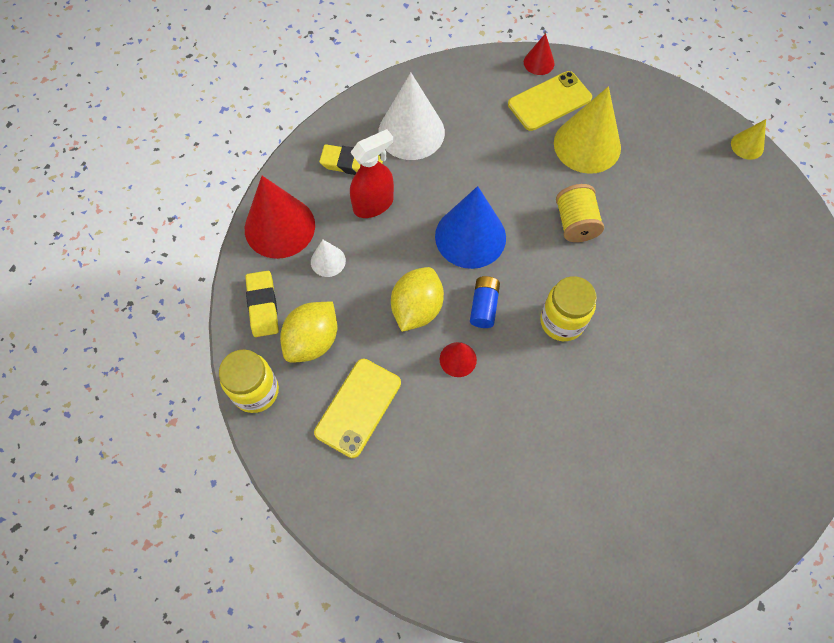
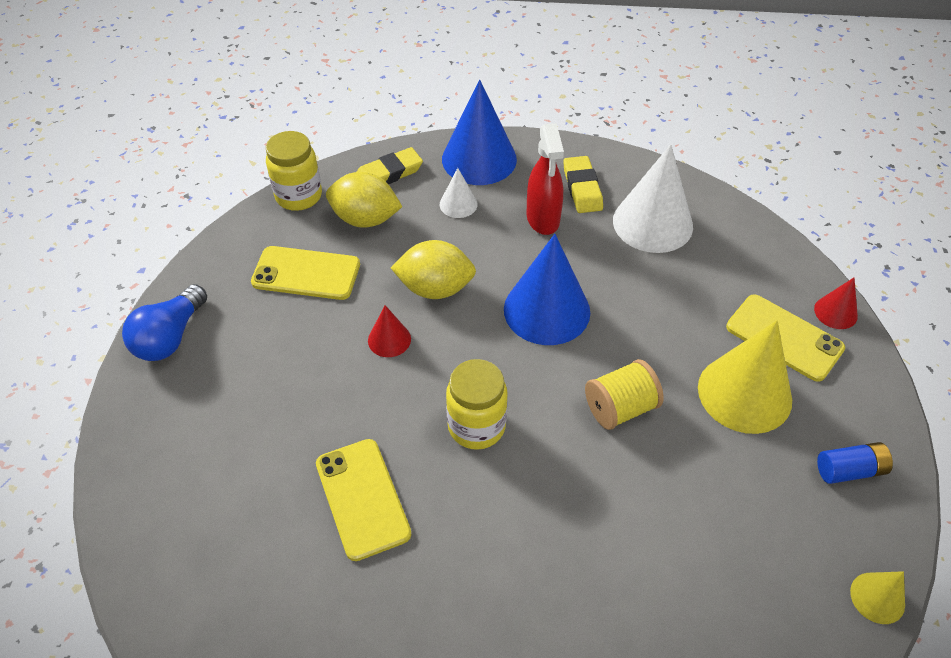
camera: 70 degrees right, 15 degrees down
red cone [245,176,315,259] -> blue cone [442,79,517,185]
red spray bottle [350,129,394,218] -> red spray bottle turned 45 degrees clockwise [526,123,564,235]
blue battery [470,276,500,328] -> blue battery moved to [817,442,893,484]
none -> blue light bulb [122,284,207,361]
none -> yellow phone [316,439,411,561]

